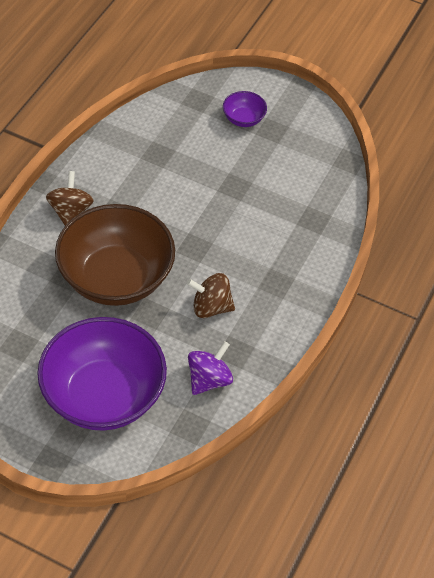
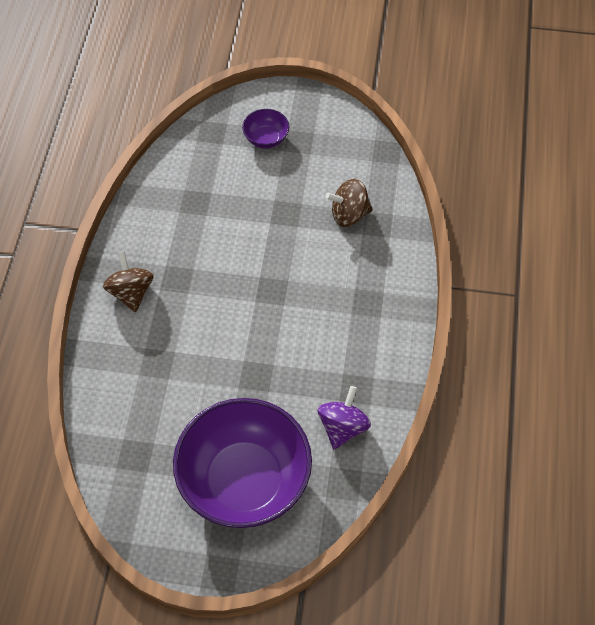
camera: 15 degrees left, 5 degrees up
brown bowl [55,204,175,306] -> none
brown spinning top [187,273,235,318] -> brown spinning top moved to [325,179,373,227]

